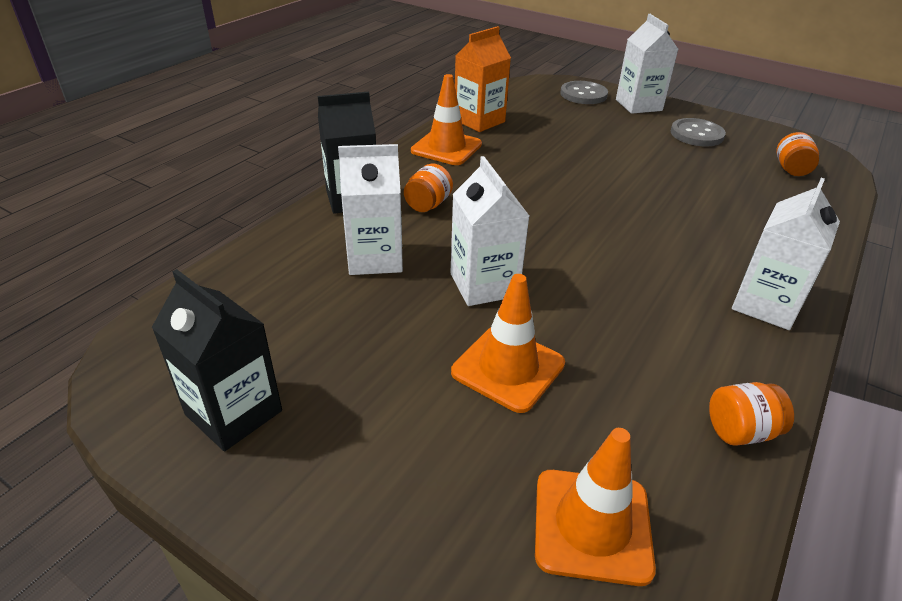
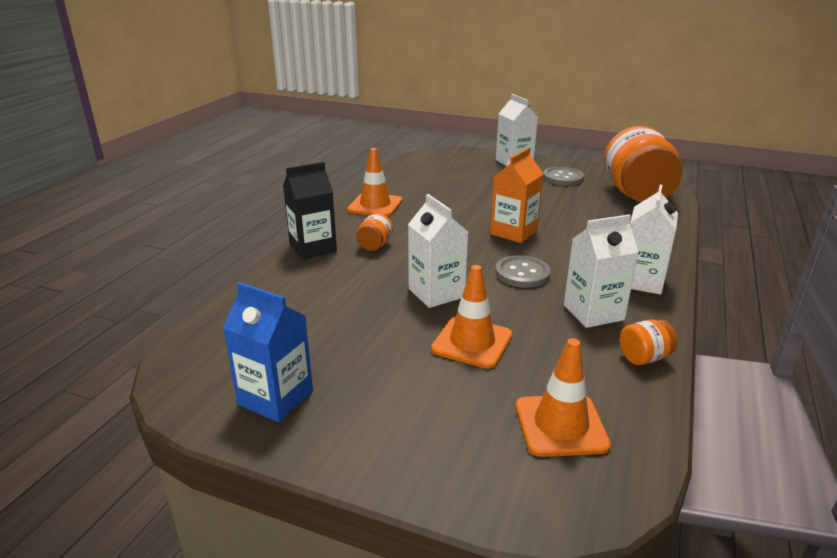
camera: 10 degrees left, 10 degrees down
black carton [151,269,282,451] -> blue carton [223,282,313,422]
white carton [338,144,403,275] -> white carton moved to [564,215,639,328]
orange carton [455,26,511,132] -> orange carton moved to [490,148,543,243]
grey button [560,81,608,104] -> grey button moved to [495,255,551,288]
orange jar [776,132,819,176] -> orange jar [604,126,682,202], size x2.43

